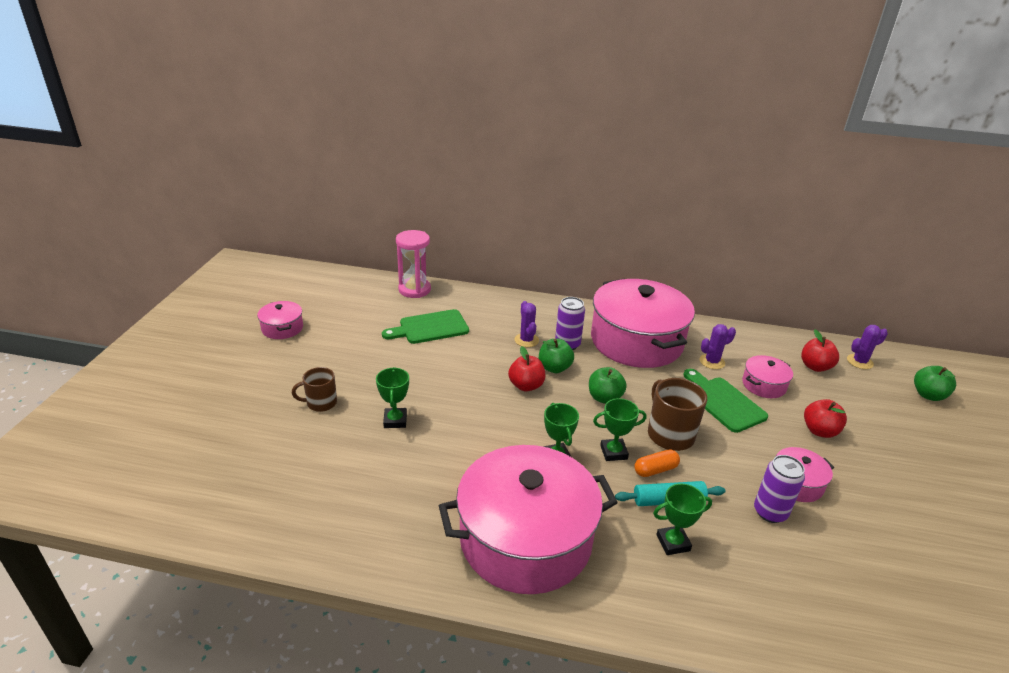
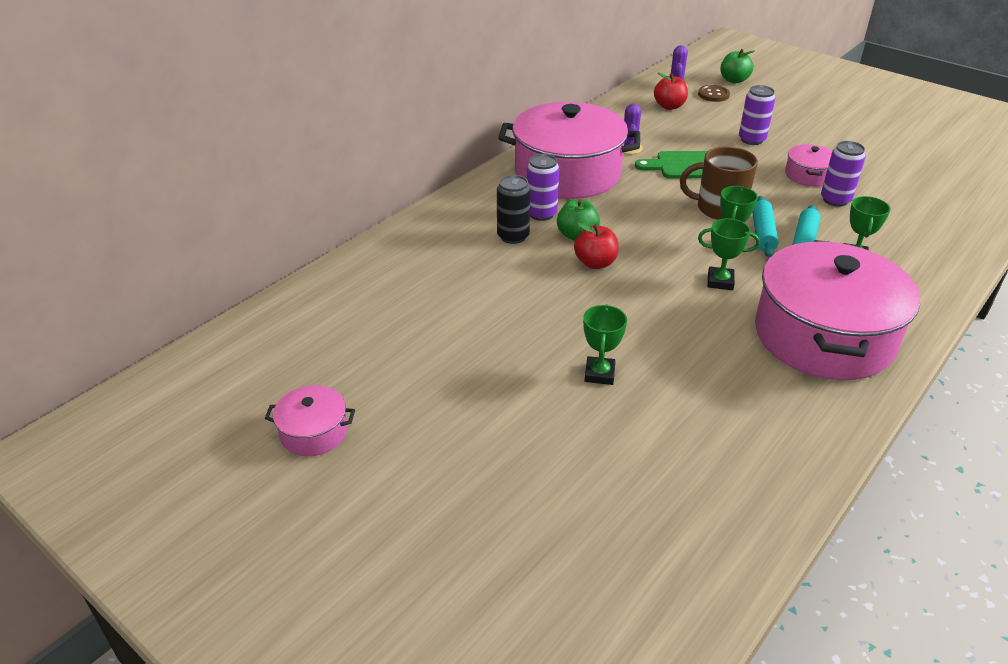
camera: 60 degrees left, 5 degrees up
brown mug [292,367,337,412] -> none
green trophy [376,367,409,428] -> green trophy turned 75 degrees clockwise [583,304,627,385]
green cutting board [382,309,469,344] -> none
pink hourglass [396,230,431,298] -> none
purple cactus [514,301,539,347] -> black can [497,175,531,244]
green apple [589,367,627,404] -> none
orange capsule [634,449,680,477] -> turquoise rolling pin [752,196,779,258]
pink pot [742,355,793,398] -> none
red apple [804,399,847,438] -> purple can [739,85,775,145]
none -> brown button [698,85,730,102]

